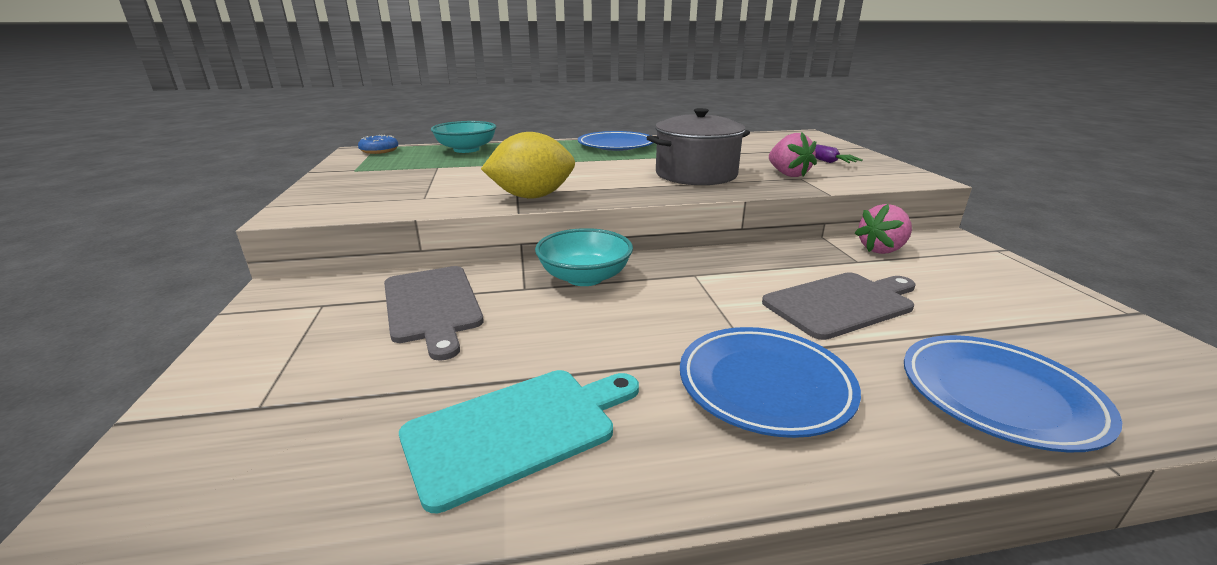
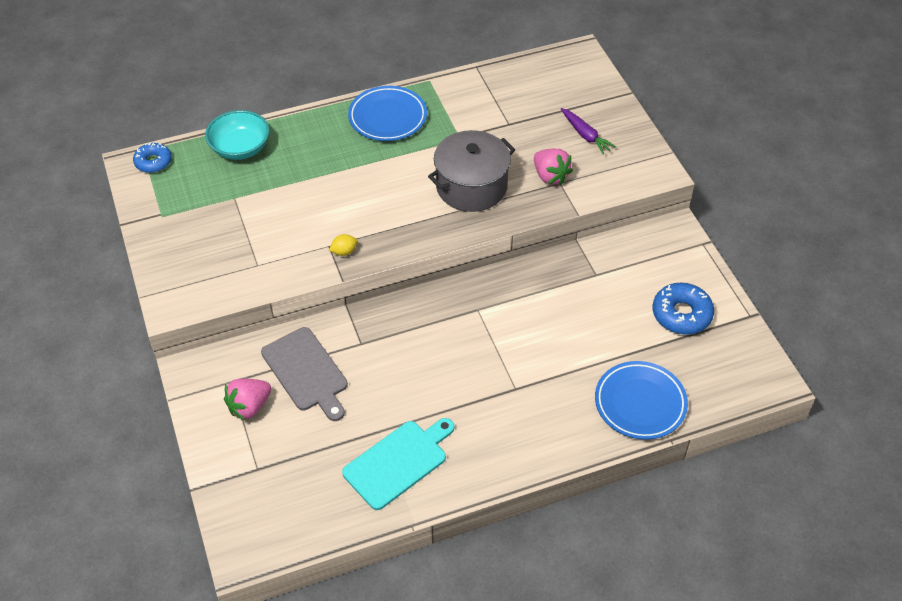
camera: 10 degrees left, 25 degrees up
yellow lemon [481,132,575,198] -> yellow lemon [329,234,357,256], size x0.41
turquoise bowl [535,228,633,286] -> none
blue plate [680,327,861,438] -> none
grey cutting board [762,272,915,340] -> none
pink strawberry [855,204,912,254] -> pink strawberry moved to [224,379,271,421]
none -> blue donut [653,283,714,335]

